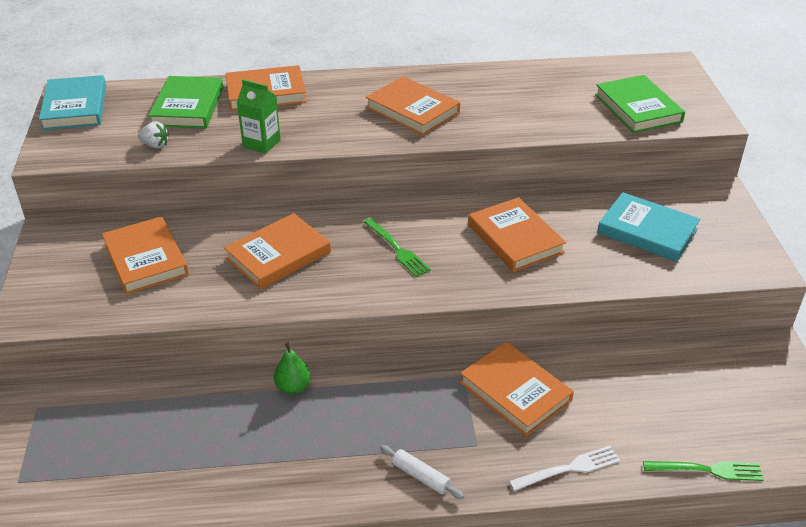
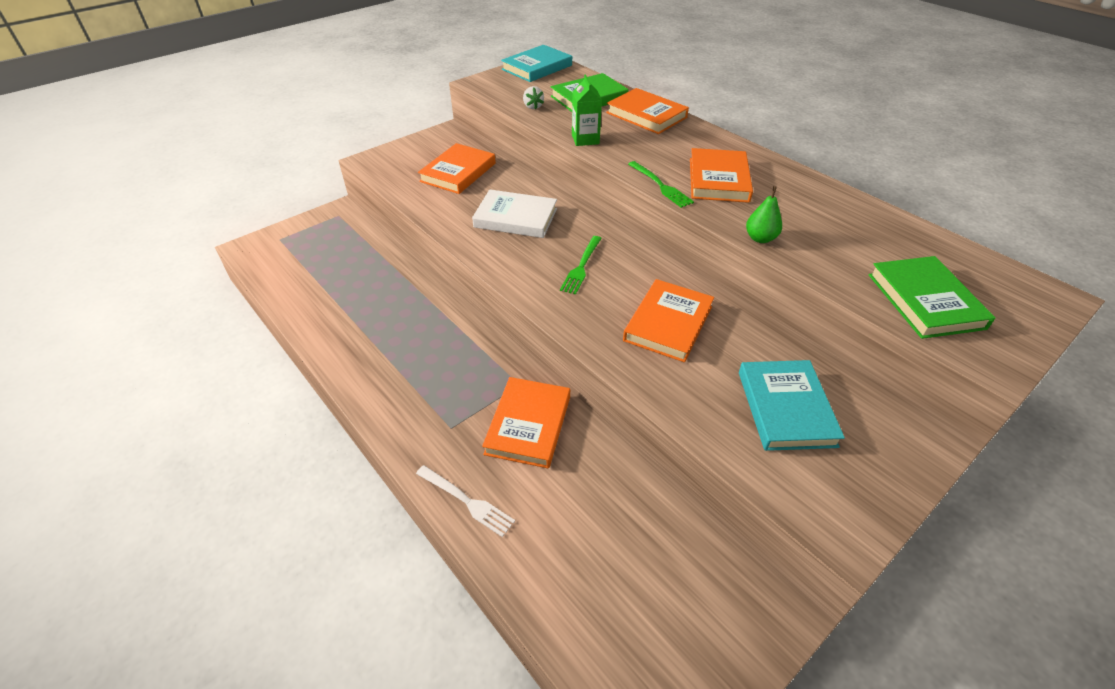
camera: 55 degrees right, 5 degrees up
orange book [224,213,331,289] -> white book [472,190,557,238]
green pear [274,342,311,394] -> green pear moved to [746,186,782,243]
white rolling pin [380,445,464,499] -> none
green book [595,75,685,133] -> green book turned 45 degrees counterclockwise [869,256,995,339]
green fork [643,461,764,481] -> green fork moved to [628,161,694,208]

